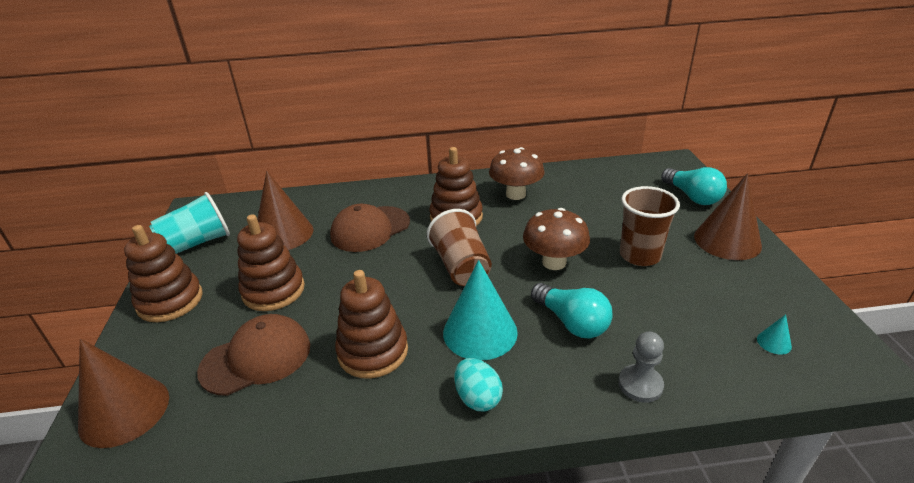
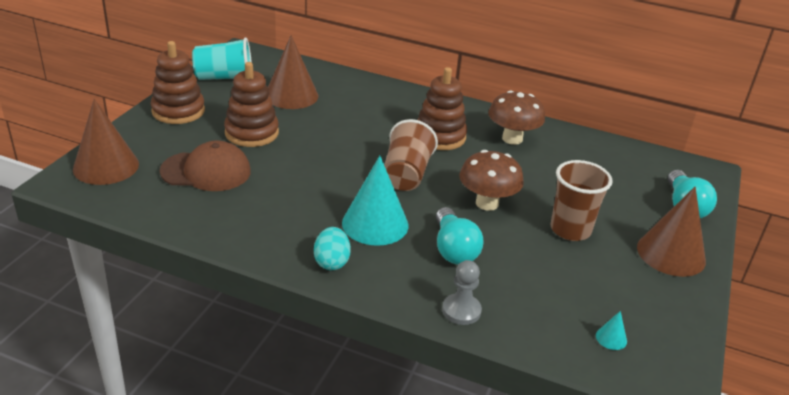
camera: 25 degrees right, 0 degrees up
brown cap [330,204,410,252] -> none
brown stacking toy [335,270,408,379] -> none

